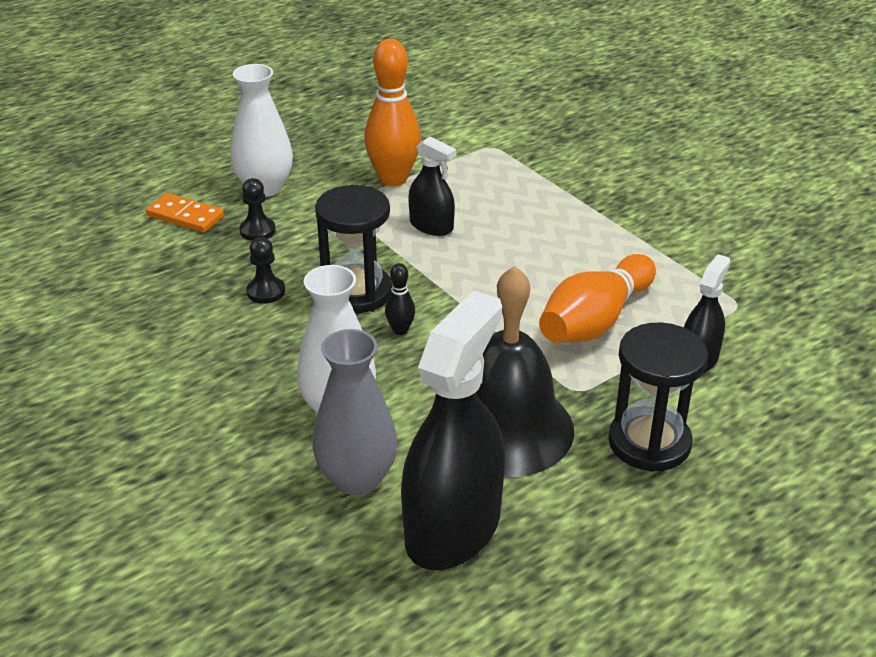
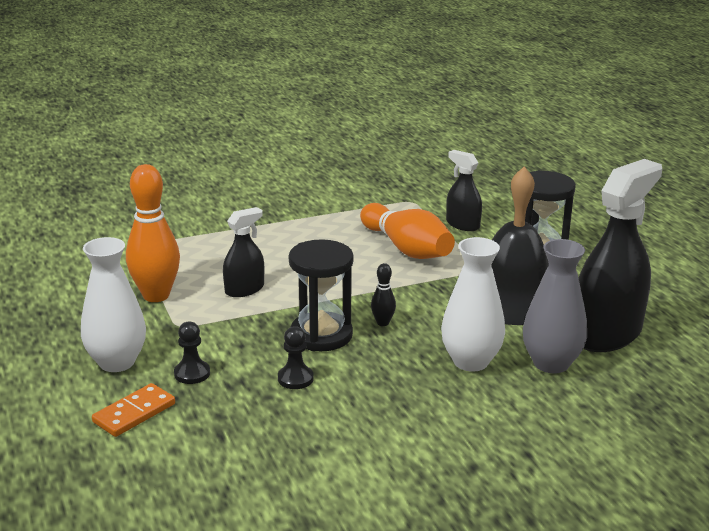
camera: 75 degrees left, 10 degrees down
black spray bottle [401,290,505,570] -> black spray bottle turned 90 degrees clockwise [579,159,662,352]

